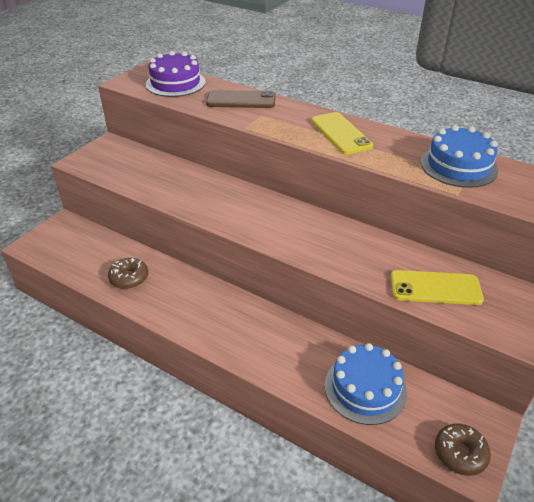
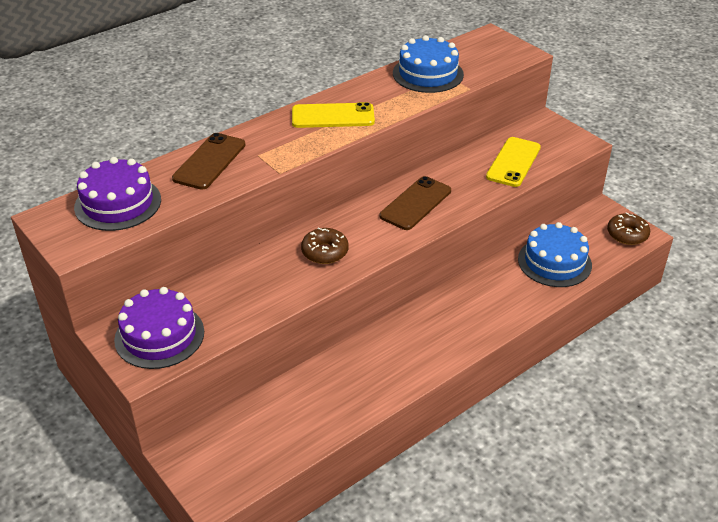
camera: 70 degrees left, 0 degrees up
brown donut [108,258,148,289] -> brown donut moved to [301,228,349,264]
none -> purple cake [114,287,204,369]
none -> brown phone [380,176,451,230]

